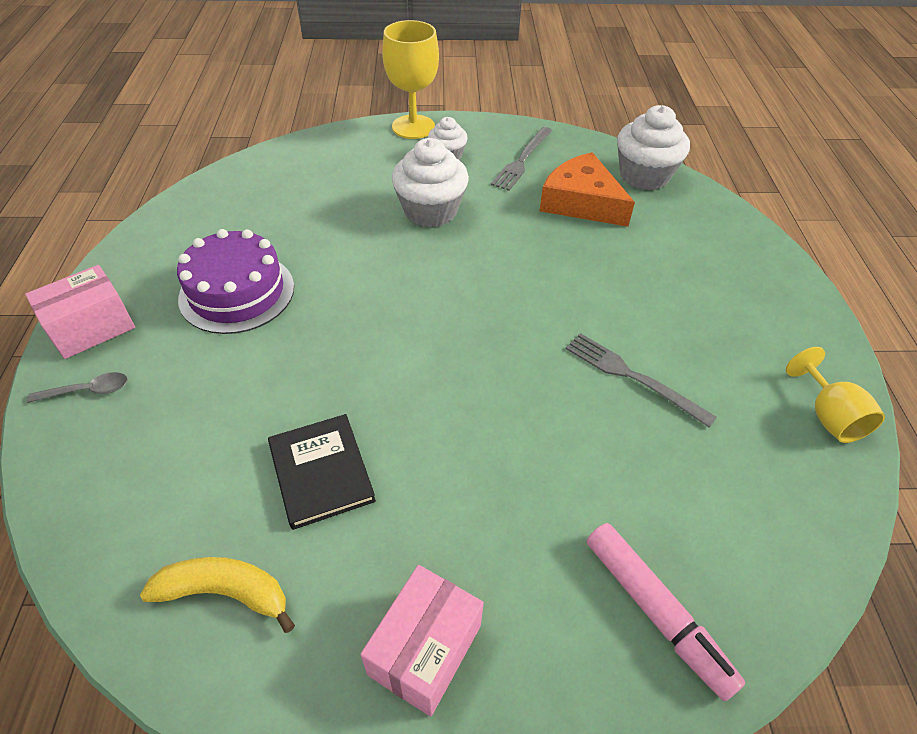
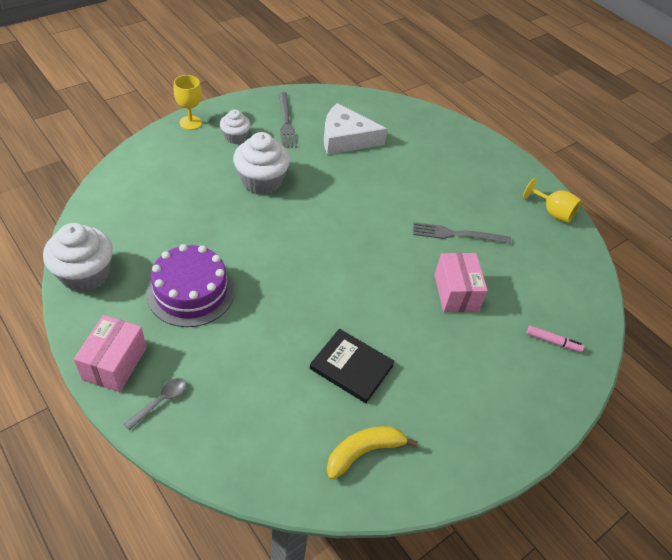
camera: 40 degrees left, 0 degrees up
pink box [361,565,484,717] -> pink box moved to [434,253,488,312]
yellow goblet [382,20,439,139] -> yellow goblet [173,75,202,130], size x0.64
orange cheese [540,152,635,227] -> white cheese [324,103,387,155]
pink marker [587,523,745,701] -> pink marker [527,326,584,352], size x0.56
white cupcake [617,105,690,190] -> white cupcake moved to [43,223,113,292]

